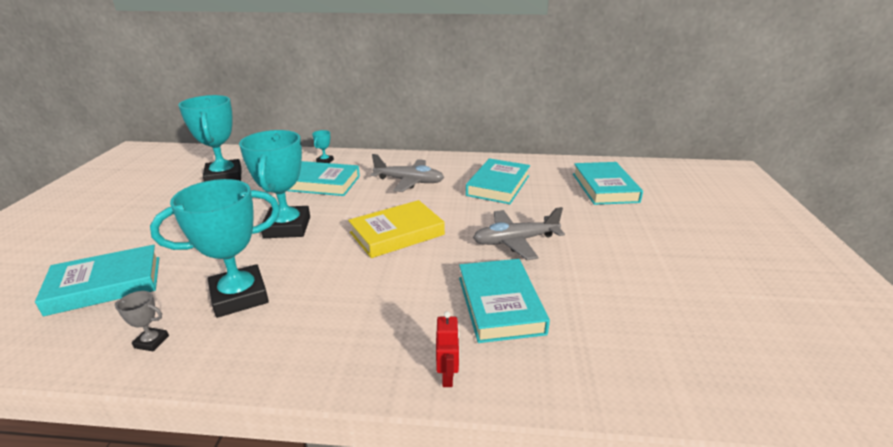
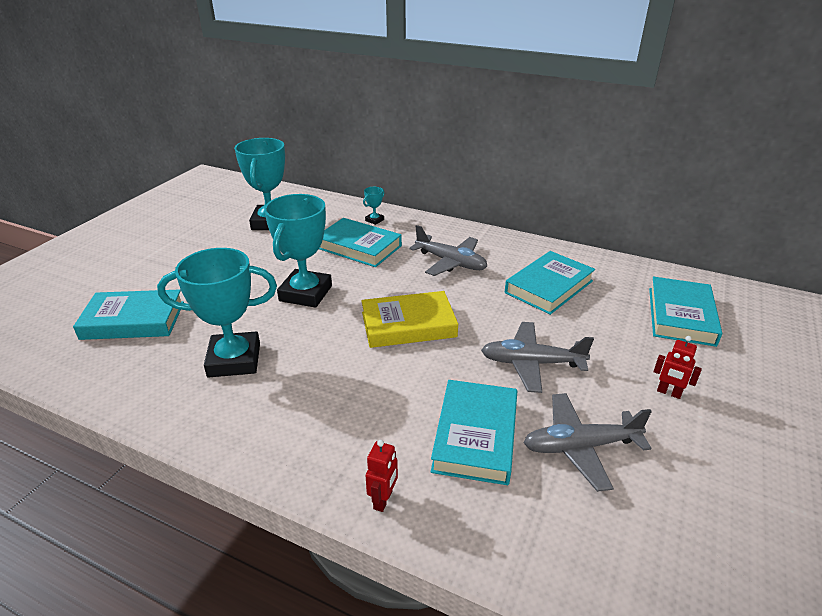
camera: 20 degrees right, 5 degrees up
grey trophy [115,291,169,352] -> none
none -> grey plane [523,393,652,492]
none -> red robot [653,336,702,399]

